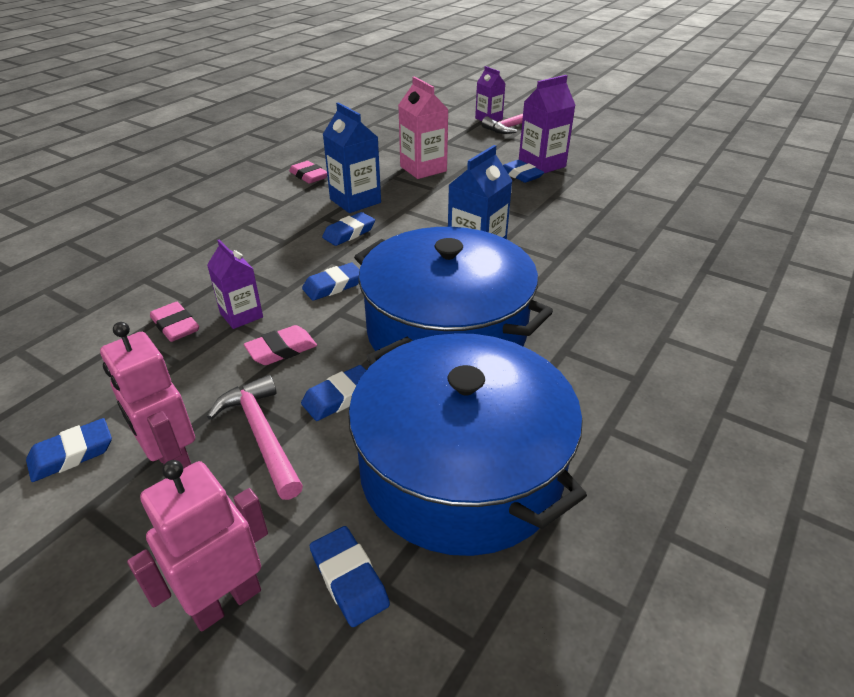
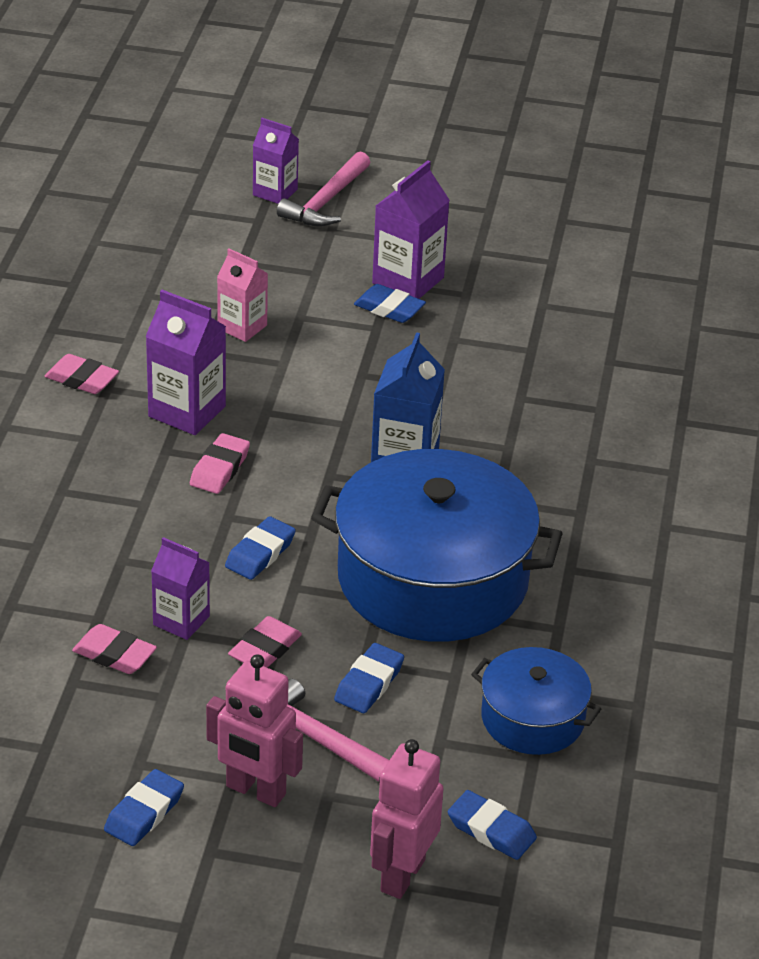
camera: 25 degrees left, 0 degrees up
blue eraser [322,212,375,246] -> pink eraser [190,433,250,494]
blue carton [323,102,381,213] -> purple carton [145,290,226,435]
blue pot [348,333,587,556] -> blue pot [471,647,601,755], size x0.51
pink carton [398,76,449,179] -> pink carton [217,249,268,342], size x0.66

